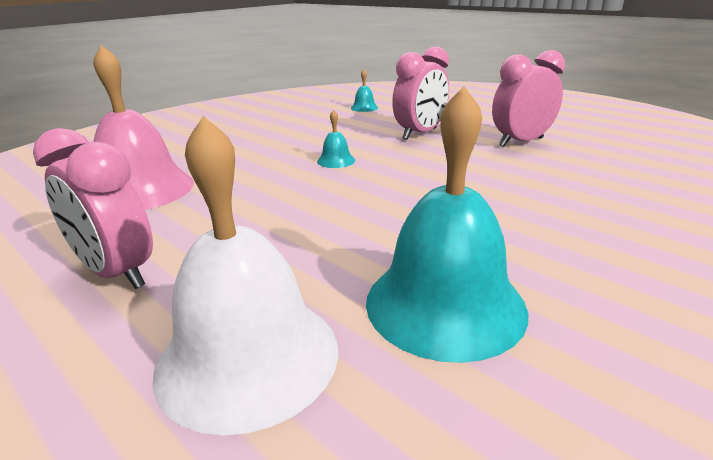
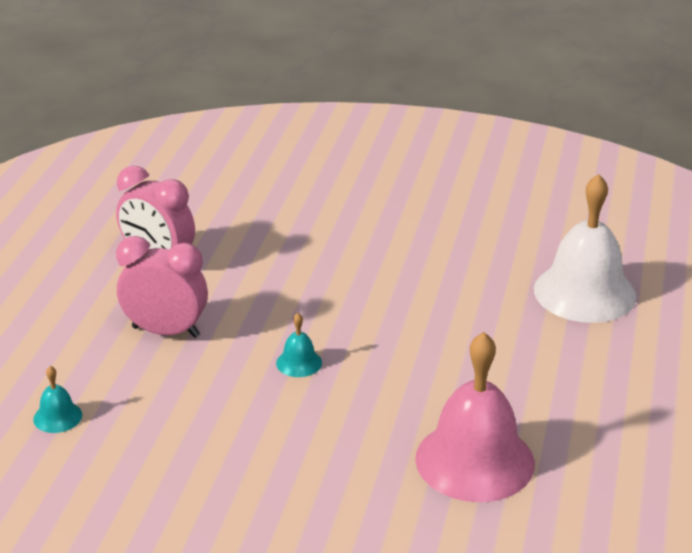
camera: 120 degrees left, 5 degrees up
pink clock [33,128,153,289] -> none
turquoise bell [366,86,528,363] -> none

